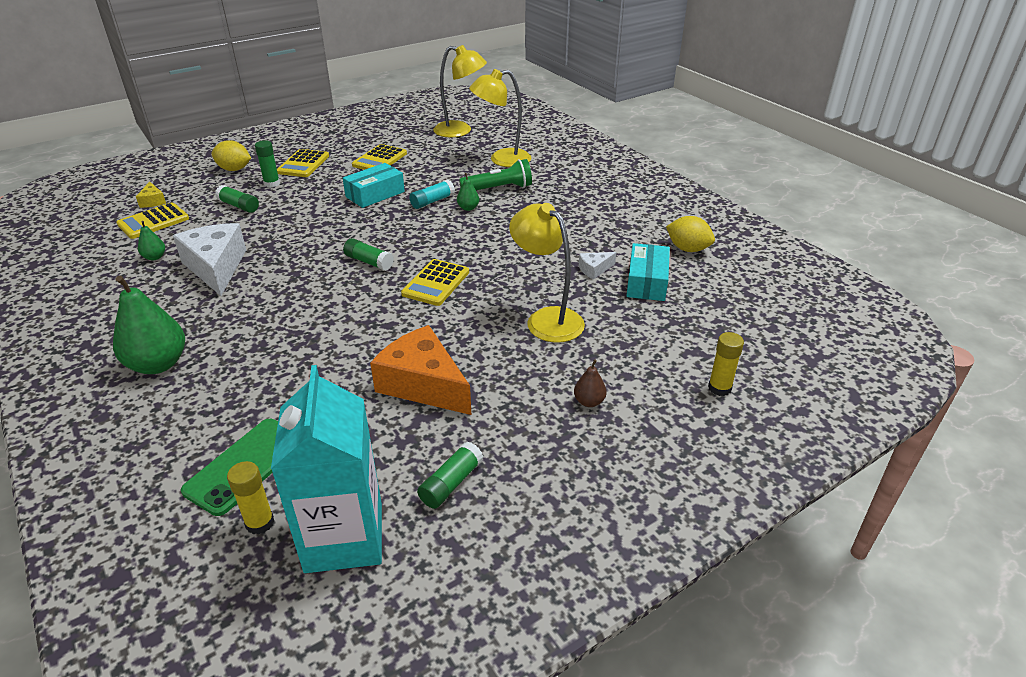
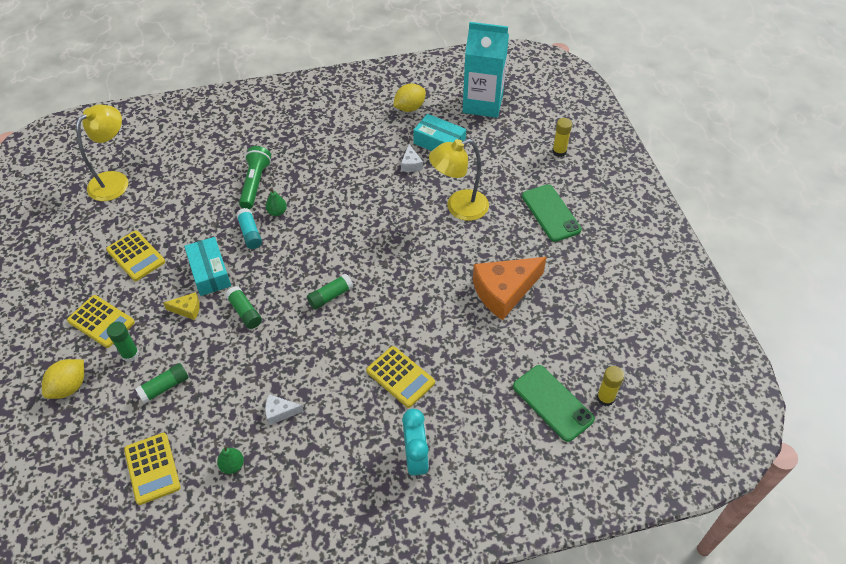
camera: 70 degrees left, 15 degrees up
green pear [113,276,185,374] -> turquoise clock [402,409,429,479]
yellow cheese [136,181,166,208] -> yellow cheese moved to [163,292,200,320]
white cheese [173,223,246,296] -> white cheese [265,394,304,425], size x0.45
turquoise carton [271,365,382,573] -> turquoise carton moved to [463,22,509,118]
yellow calculator [401,259,469,306] -> yellow calculator moved to [366,346,435,408]
green glue stick [417,442,484,509] -> green glue stick moved to [225,286,262,329]
yellow lamp [469,69,531,167] -> none
brown pear [574,359,606,407] -> green phone [522,184,582,242]

